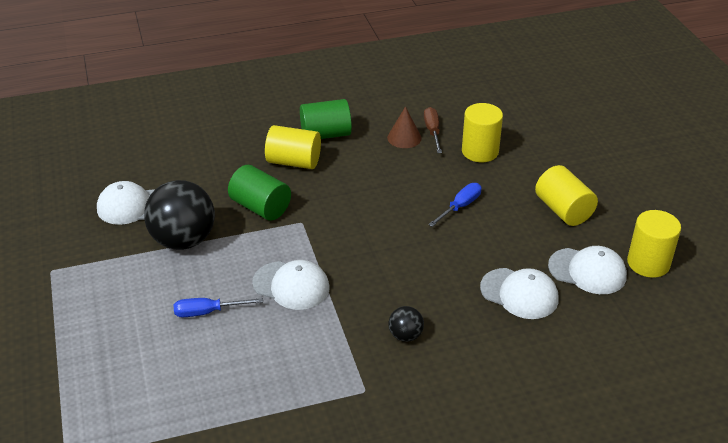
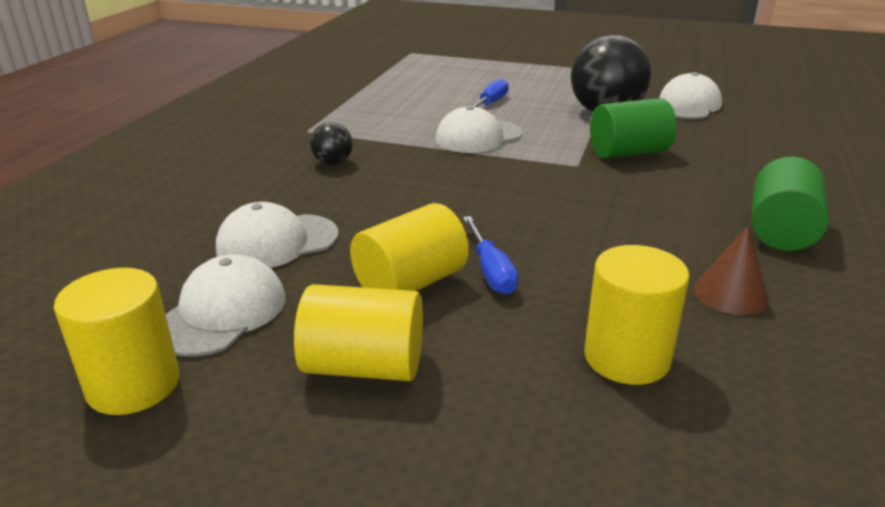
camera: 125 degrees right, 10 degrees down
yellow cylinder [265,125,321,169] -> yellow cylinder moved to [350,203,469,291]
brown screwdriver [424,107,442,153] -> none
white cap [548,246,627,294] -> white cap turned 150 degrees clockwise [166,254,286,356]

